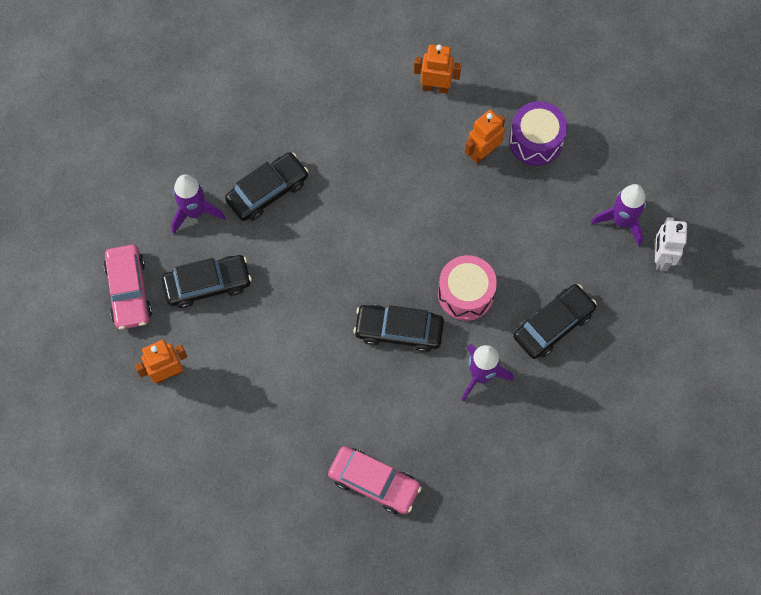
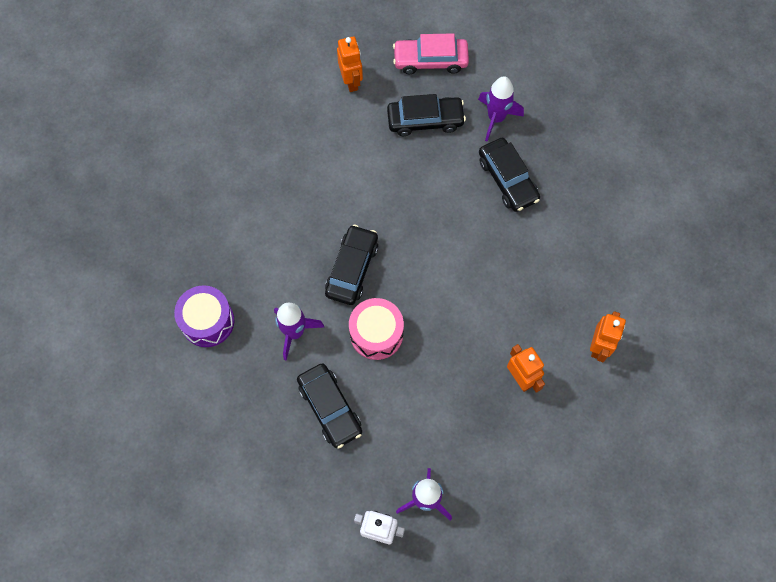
camera: 100 degrees right, 0 degrees up
black car [162,255,252,308] -> black car turned 90 degrees counterclockwise [387,94,466,136]
pink car [328,446,422,514] -> none
purple drum [509,101,568,166] -> purple drum moved to [174,285,234,347]

